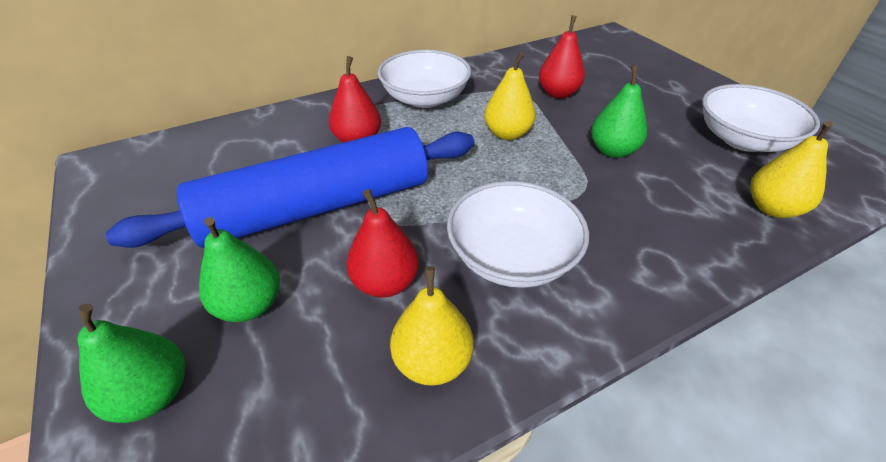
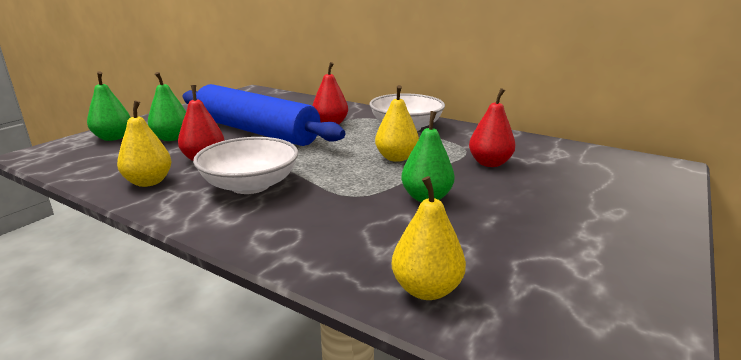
camera: 60 degrees right, 20 degrees down
white bowl [702,84,820,152] -> none

